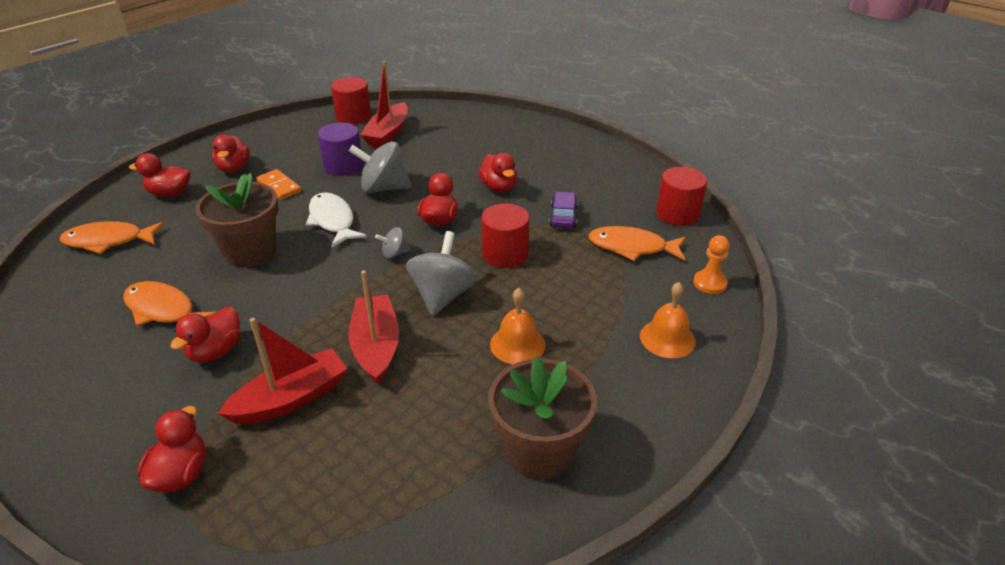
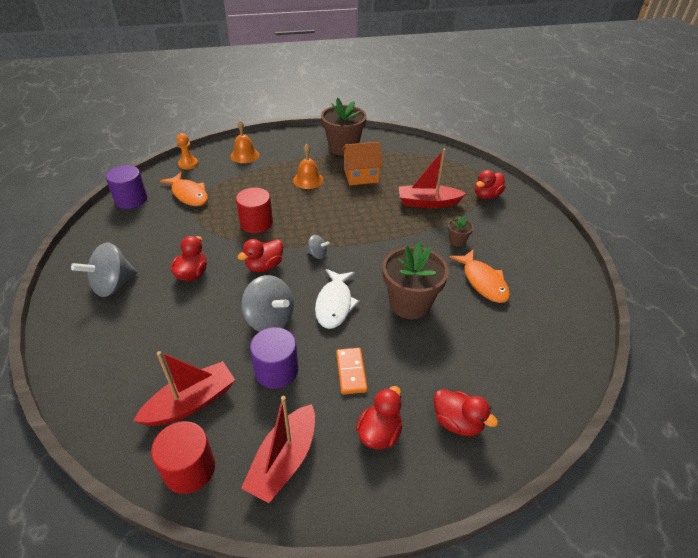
camera: 145 degrees left, 5 degrees up
orange fish [60,221,165,254] -> none
red duck [170,307,241,362] -> brown flower pot [448,216,473,247]
red boat [348,270,399,385] -> red boat moved to [241,396,315,503]
grey spinning top [406,231,477,316] -> grey spinning top moved to [71,242,137,297]
purple car [549,191,578,228] -> none
red cylinder [656,167,707,226] -> purple cylinder [106,165,147,209]
none -> orange house [342,142,383,185]

